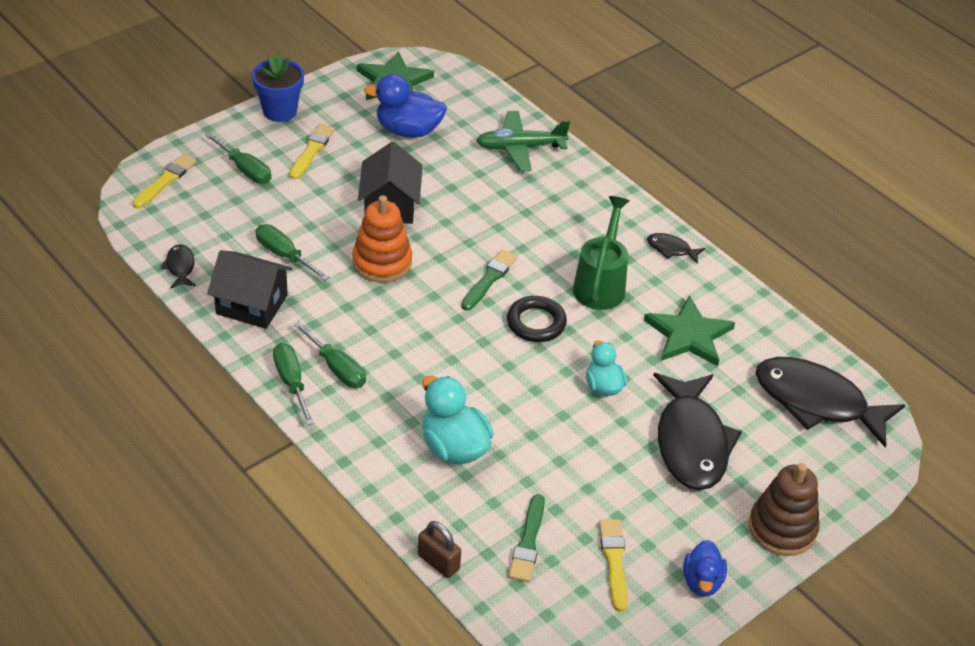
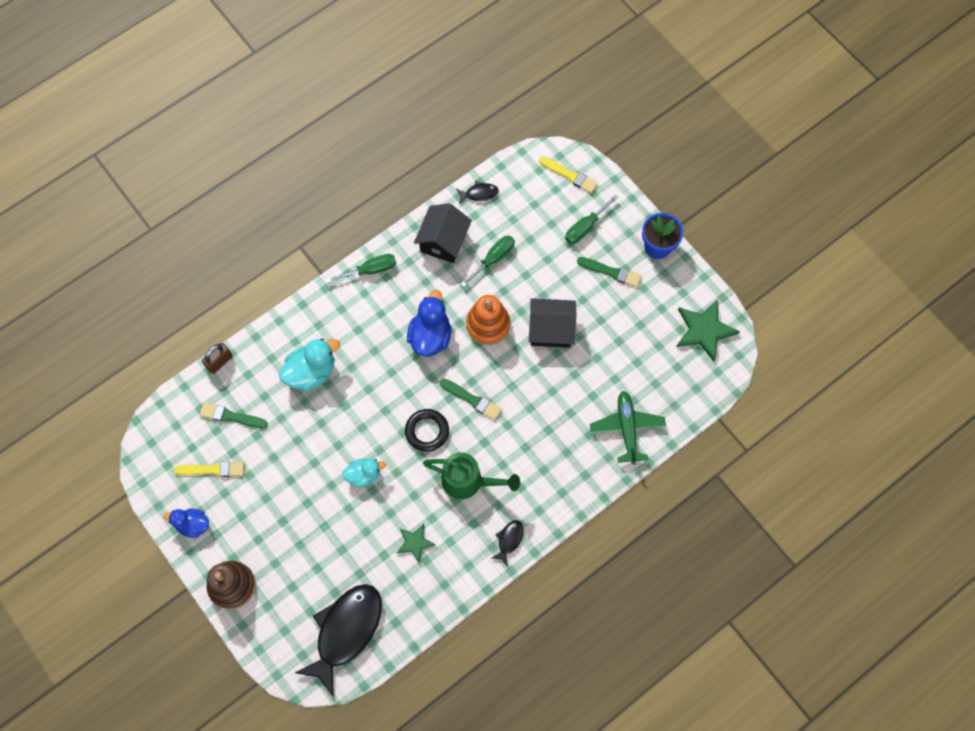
camera: 95 degrees right, 25 degrees up
yellow brush [289,123,335,180] -> green brush [577,257,642,287]
green screwdriver [293,321,366,388] -> none
blue duck [364,74,447,138] -> blue duck moved to [407,290,451,356]
green star [644,295,735,366] -> green star [397,524,436,563], size x0.58
black fish [653,373,742,490] -> none

